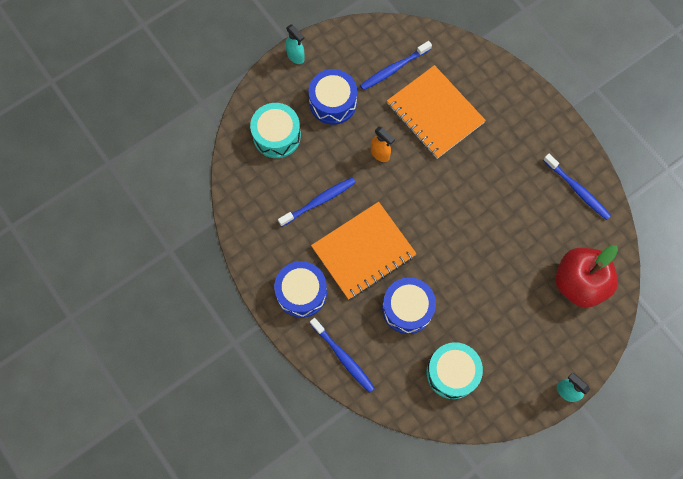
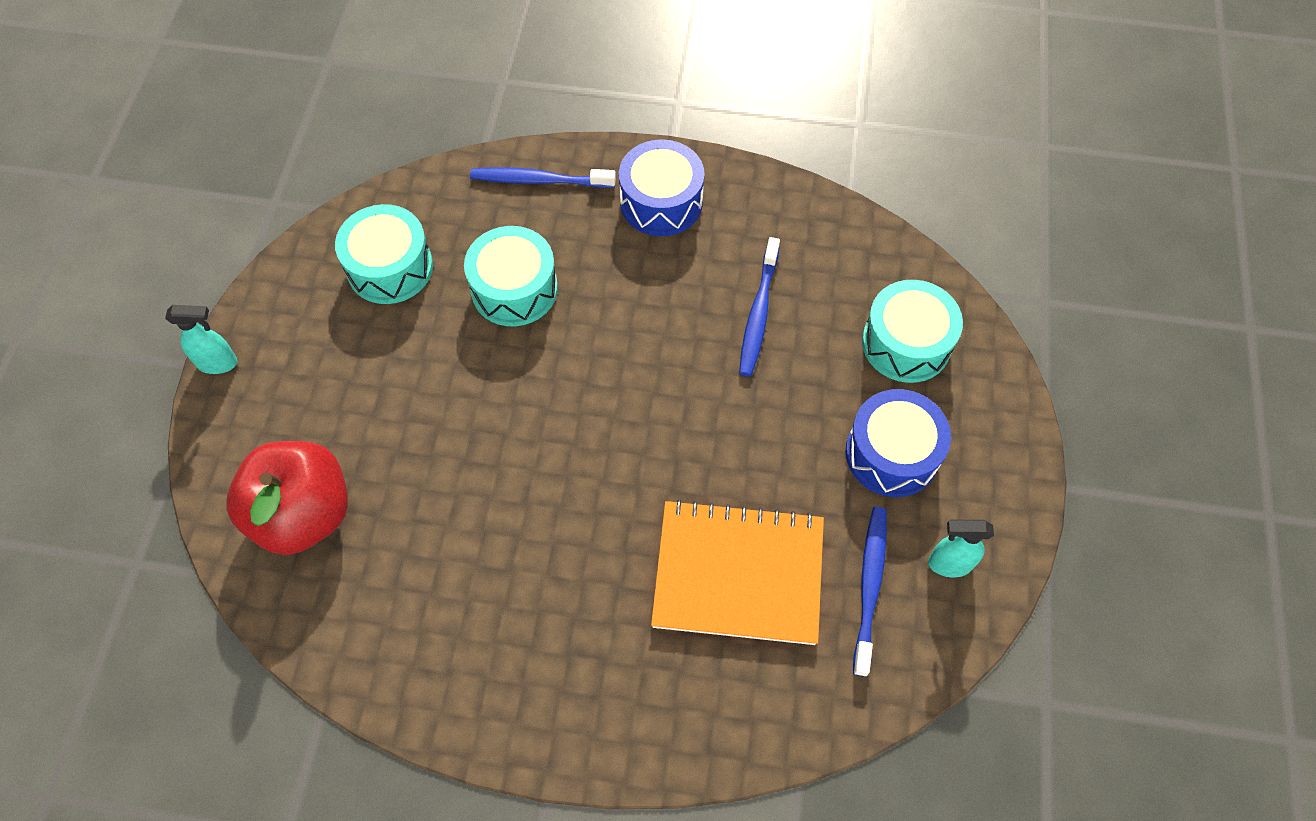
camera: 135 degrees right, 10 degrees down
turquoise spray bottle [286,24,305,64] -> turquoise spray bottle moved to [928,520,994,577]
orange notebook [311,202,417,300] -> none
orange spray bottle [371,127,395,162] -> none
blue drum [382,278,436,334] -> turquoise drum [464,226,558,326]
blue toothbrush [543,154,611,220] -> none

